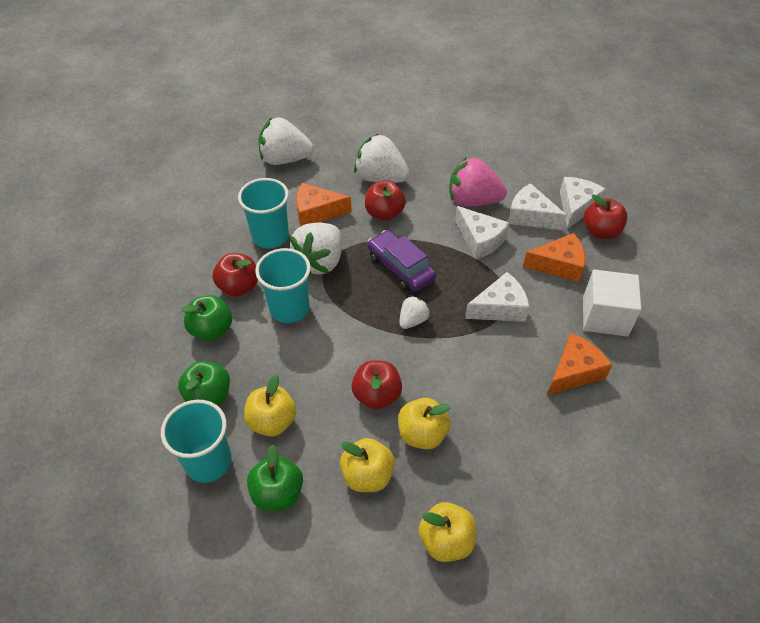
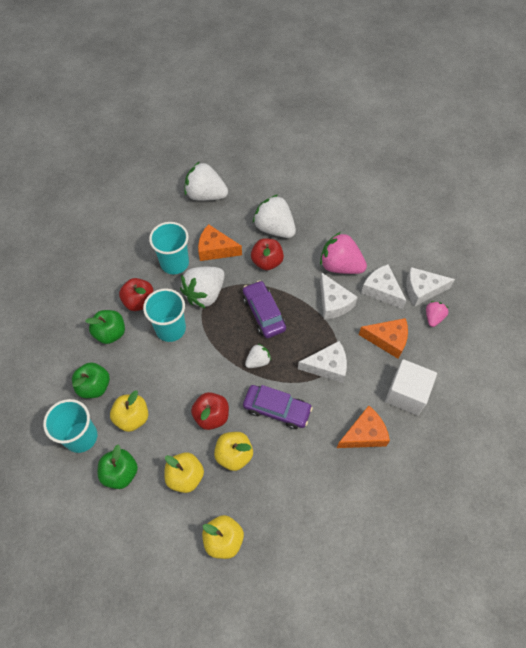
camera: 15 degrees right, 10 degrees up
white cheese [560,177,606,229] -> white cheese turned 135 degrees counterclockwise [406,267,455,307]
red apple [584,194,627,239] -> pink strawberry [426,301,449,327]
none -> purple car [243,385,313,429]

